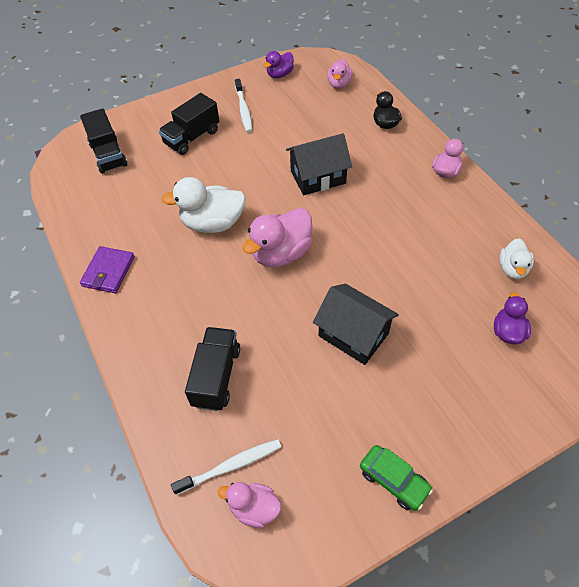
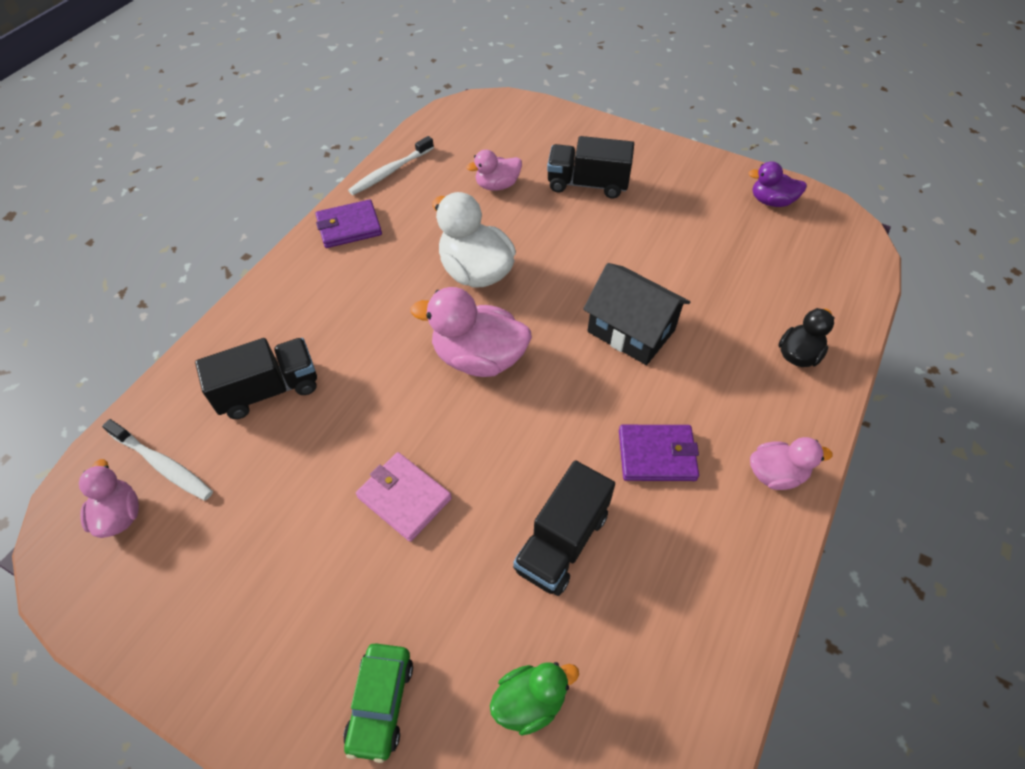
camera: 55 degrees right, 0 degrees up
black truck [80,108,127,174] -> black truck moved to [513,460,615,596]
white toothbrush [235,79,252,132] -> white toothbrush moved to [348,136,434,195]
black house [313,284,399,365] -> pink wallet [356,452,452,542]
pink duck [327,59,352,89] -> pink duck moved to [467,149,522,191]
green car [360,445,433,511] -> green car moved to [343,643,413,763]
purple duck [494,292,531,344] -> green duck [490,662,579,735]
white duck [499,239,534,279] -> none
none -> purple wallet [619,425,699,481]

